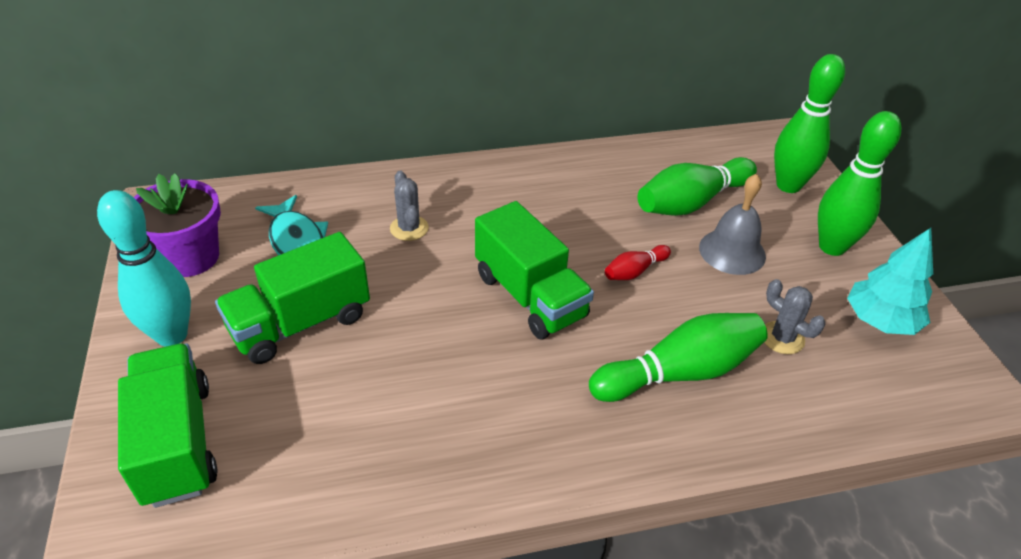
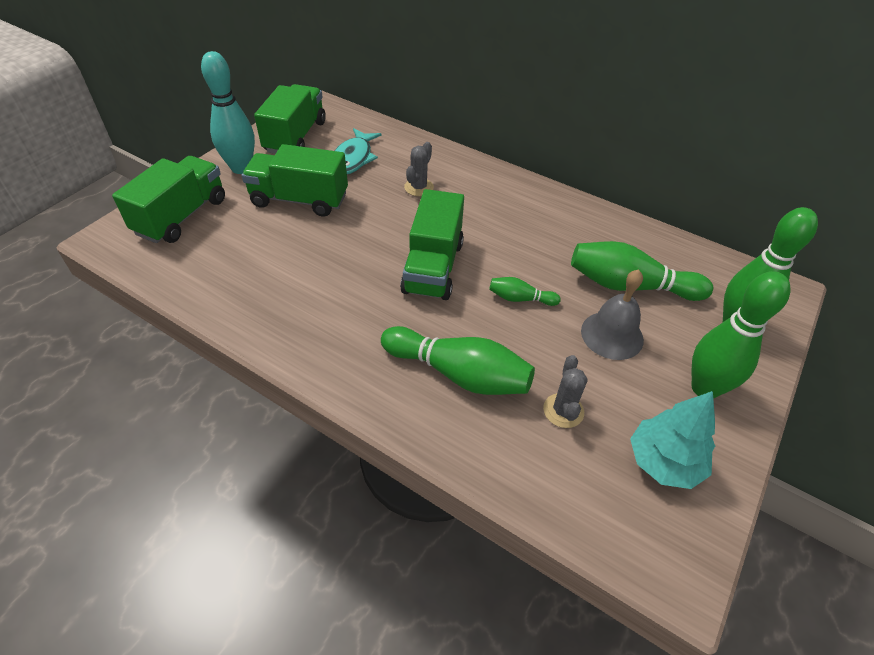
camera: 45 degrees right, 5 degrees up
purple flower pot [134,173,221,277] -> green truck [254,84,326,154]
red bowling pin [605,245,671,280] -> green bowling pin [489,277,561,306]

